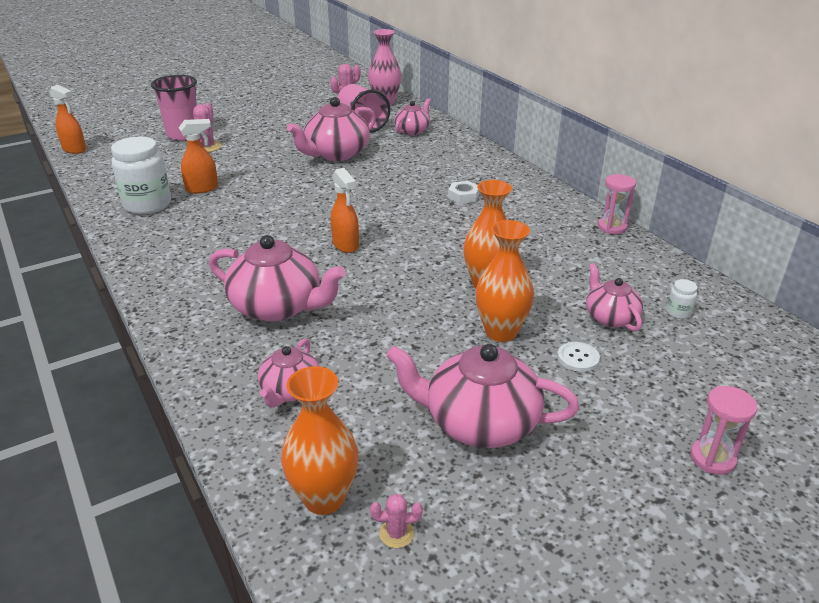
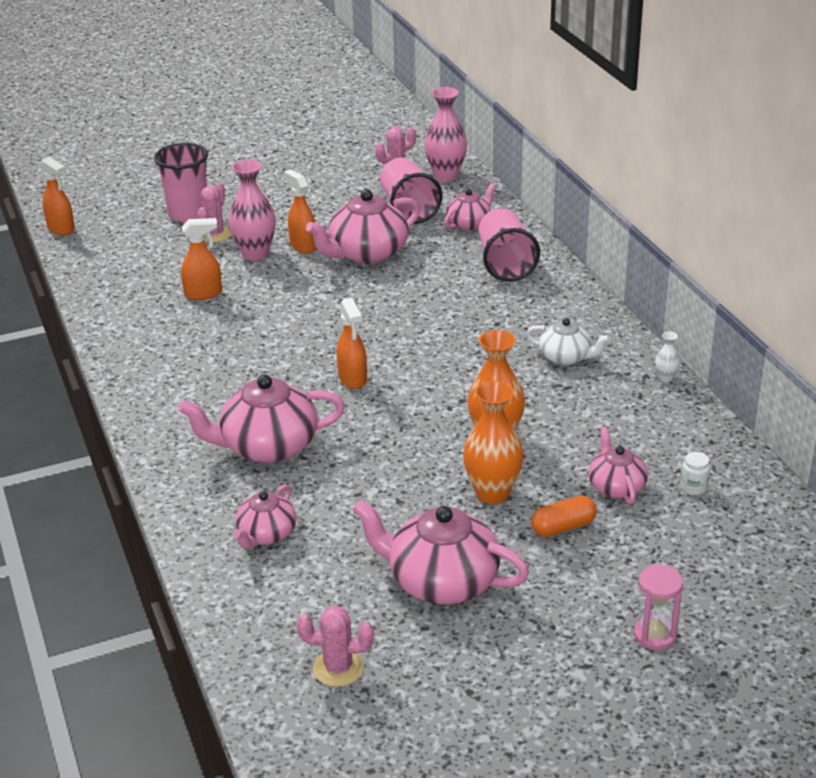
camera: 10 degrees right, 0 degrees up
white jar [111,137,171,214] -> none
pink teapot [209,235,346,322] -> pink teapot turned 135 degrees clockwise [178,375,345,463]
orange vase [281,366,358,515] -> none
pink cactus [370,494,423,548] -> pink cactus [297,606,374,687], size x1.64
white nut [448,181,479,204] -> none
white button [557,342,600,372] -> orange capsule [531,495,597,537]
pink hourglass [598,174,636,234] -> white vase [655,332,680,382]
none -> pink vase [229,159,276,261]
none -> orange spray bottle [284,170,317,253]
none -> pink cup [479,208,540,282]
none -> white teapot [526,318,610,365]

